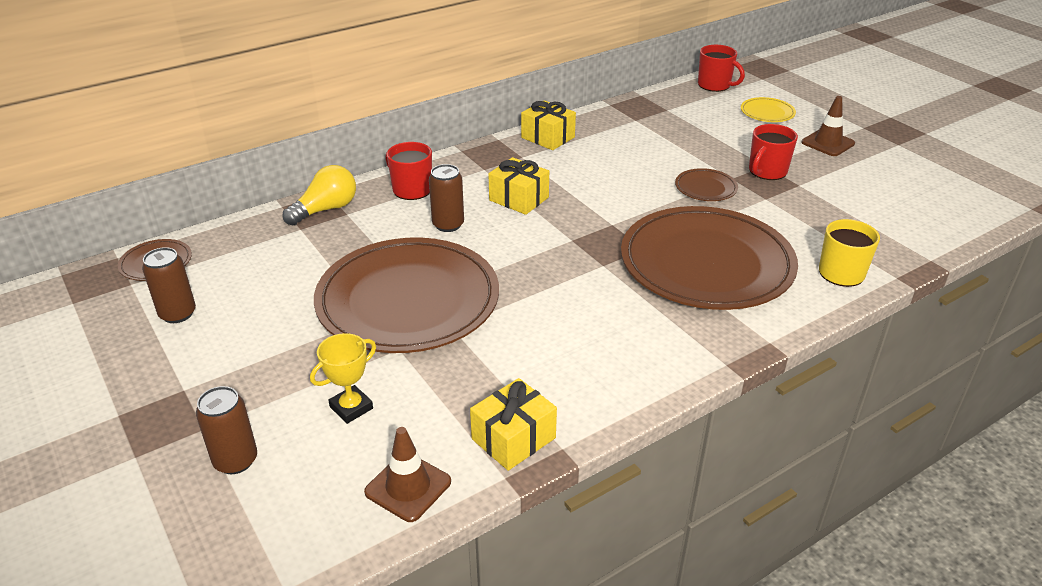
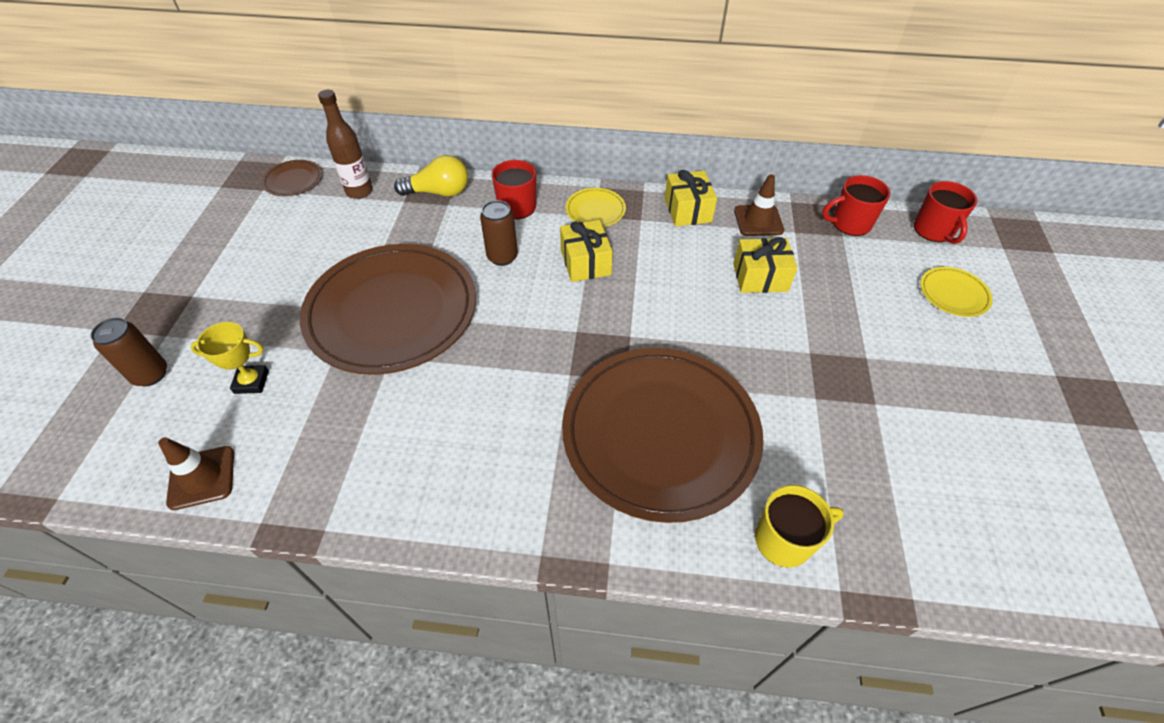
camera: 40 degrees right, 15 degrees up
brown can [142,247,196,323] -> none
yellow gift [470,378,557,471] -> yellow gift moved to [733,237,797,293]
brown plate [675,168,738,201] -> none
red mug [749,124,798,180] -> red mug moved to [822,175,891,236]
brown traffic cone [801,96,855,156] -> brown traffic cone moved to [734,174,784,236]
none -> brown bottle [318,90,373,199]
none -> yellow plate [566,188,626,227]

